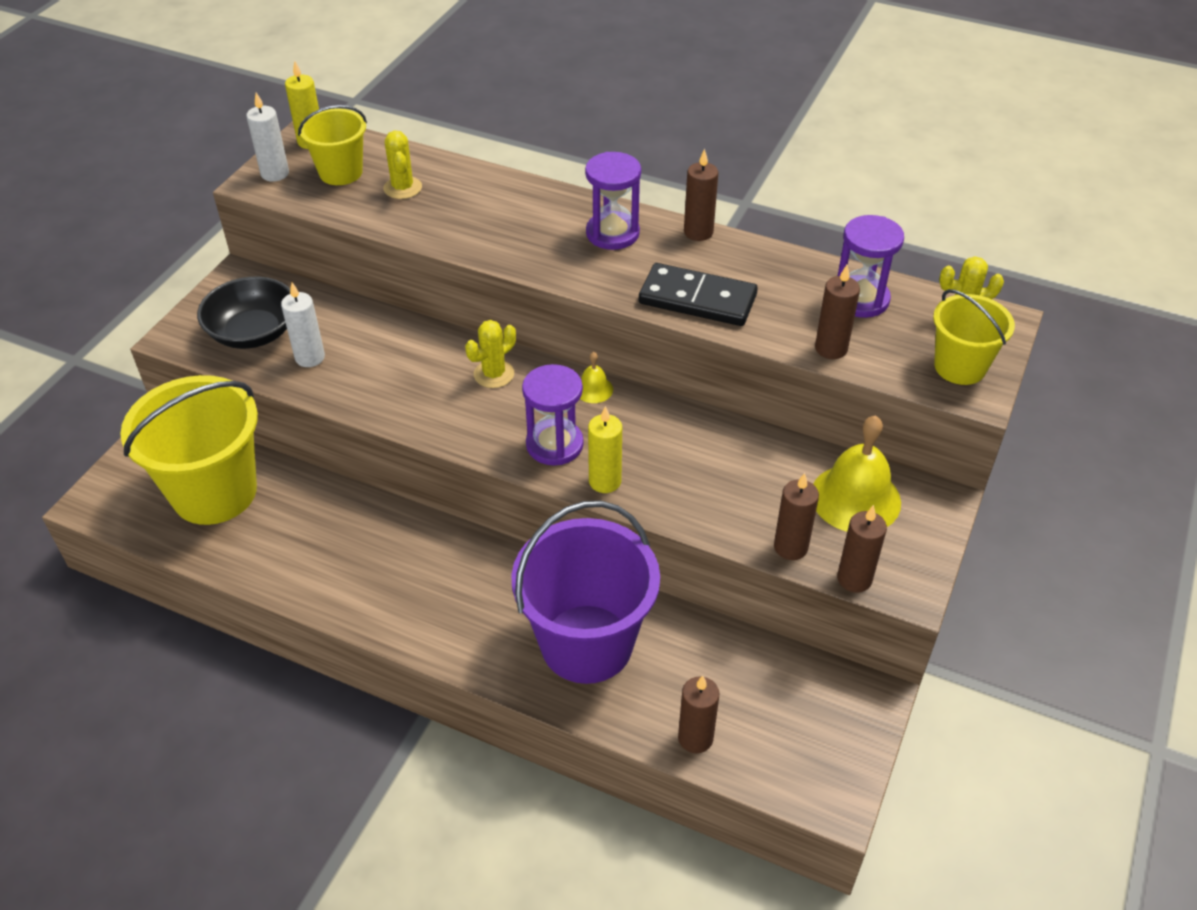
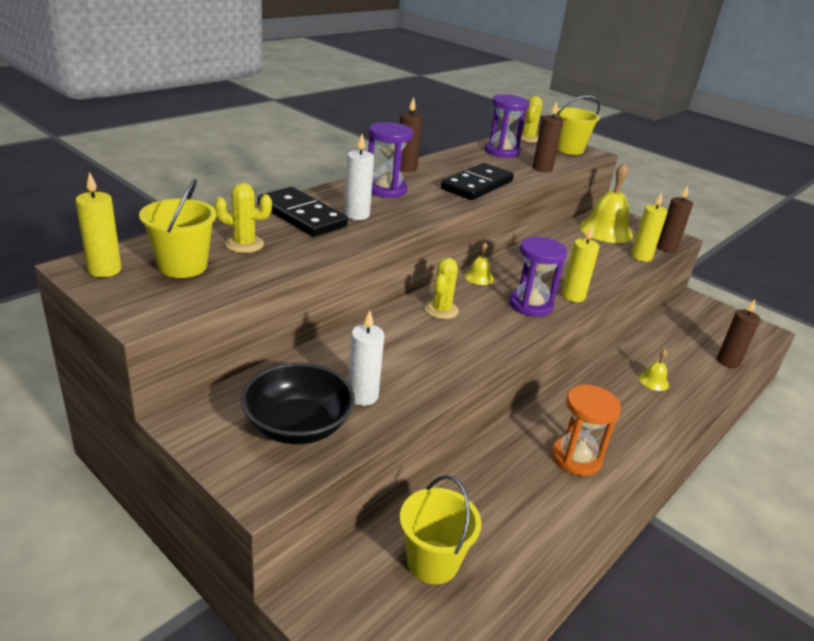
camera: 75 degrees left, 15 degrees down
yellow bucket [120,375,258,525] -> yellow bucket [400,475,482,584], size x0.55
white candle [246,92,289,182] -> white candle moved to [344,134,374,220]
yellow cactus [465,320,516,388] -> yellow cactus turned 45 degrees clockwise [425,258,459,319]
purple bucket [511,501,660,684] -> yellow bell [638,349,669,391]
brown candle [774,473,819,560] -> yellow candle [631,192,667,262]
none -> black domino [258,187,348,237]
none -> orange hourglass [552,385,621,476]

